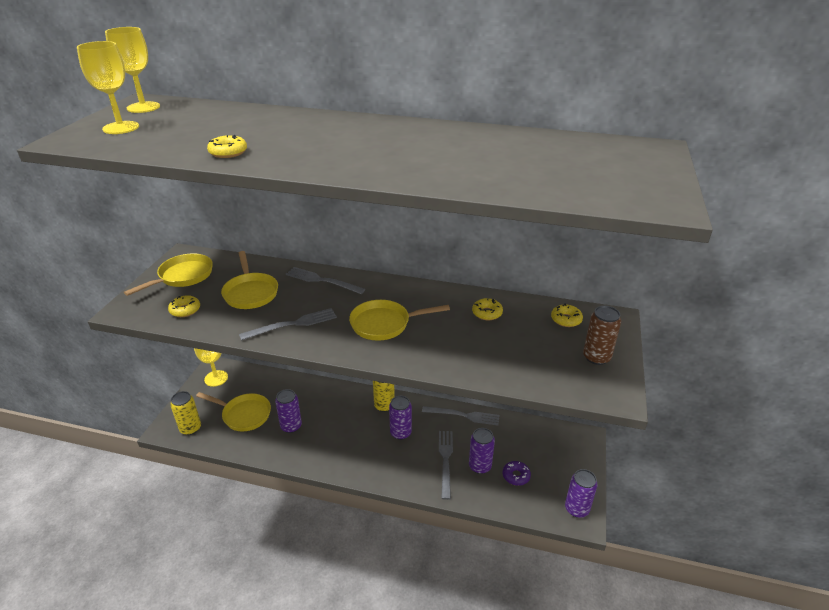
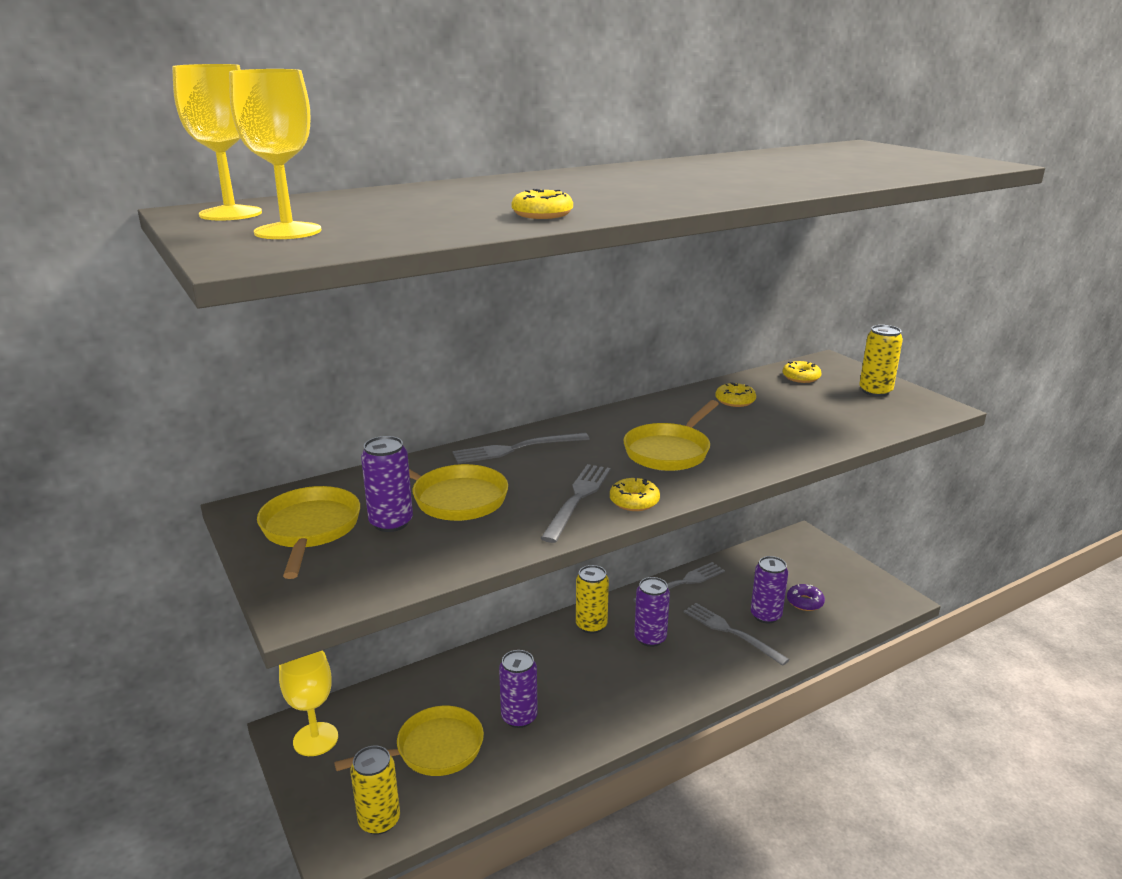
camera: 45 degrees left, 10 degrees down
yellow donut [168,295,200,317] -> yellow donut moved to [610,478,660,511]
purple can [565,469,597,518] -> purple can moved to [361,436,413,532]
brown can [583,306,621,365] -> yellow can [859,325,903,397]

